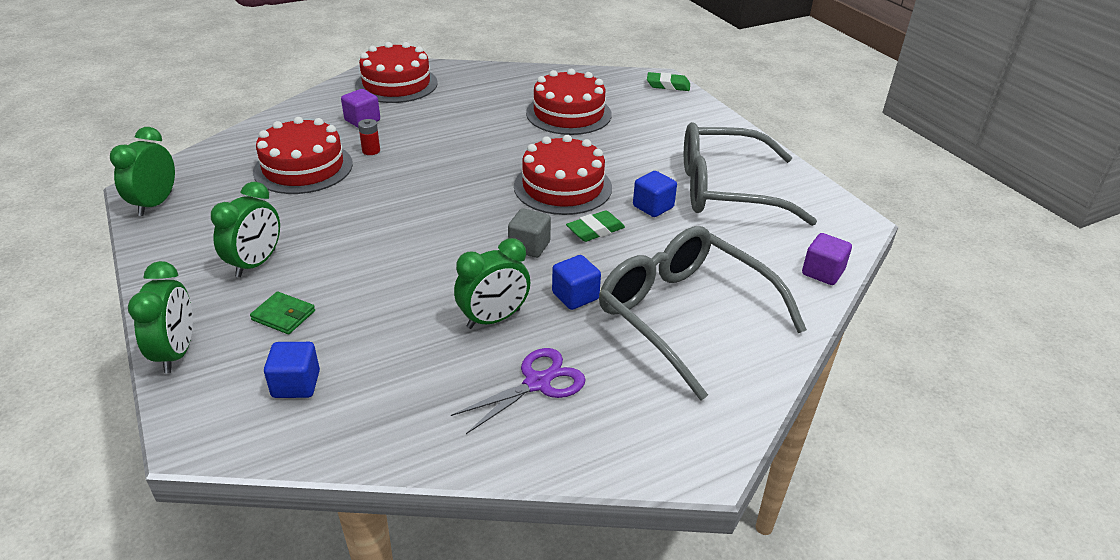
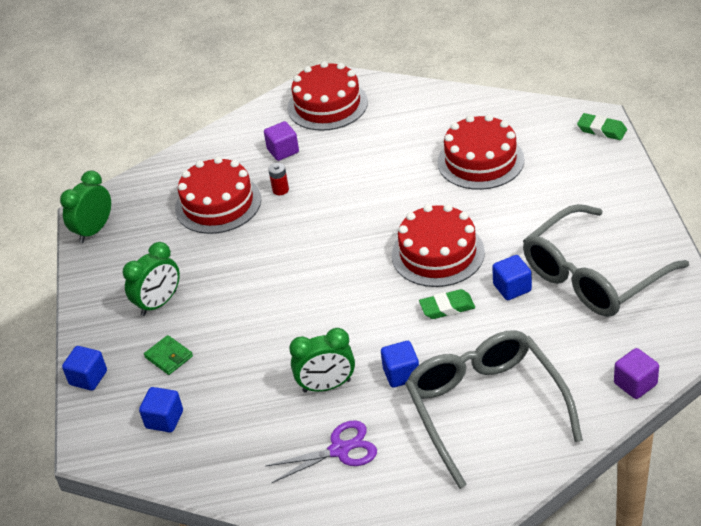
camera: 25 degrees right, 5 degrees up
green clock [128,261,193,373] -> blue cube [62,346,107,391]
grey cube [508,208,551,258] -> none
grey glasses [684,122,817,226] -> grey glasses turned 60 degrees counterclockwise [523,204,689,317]

